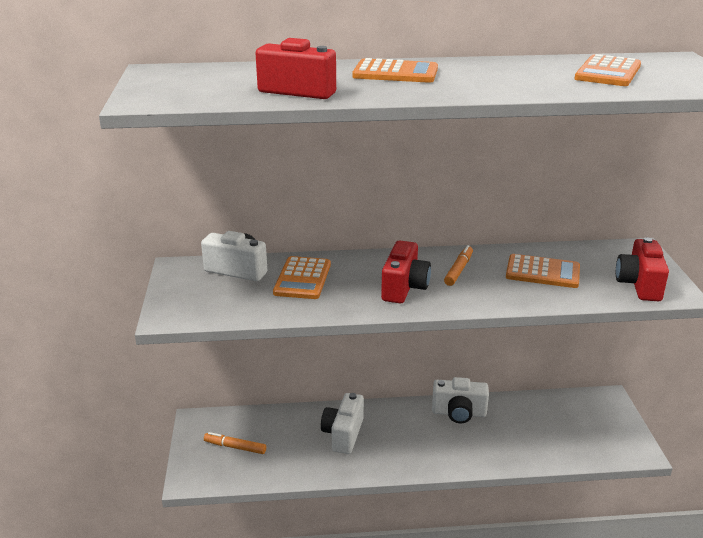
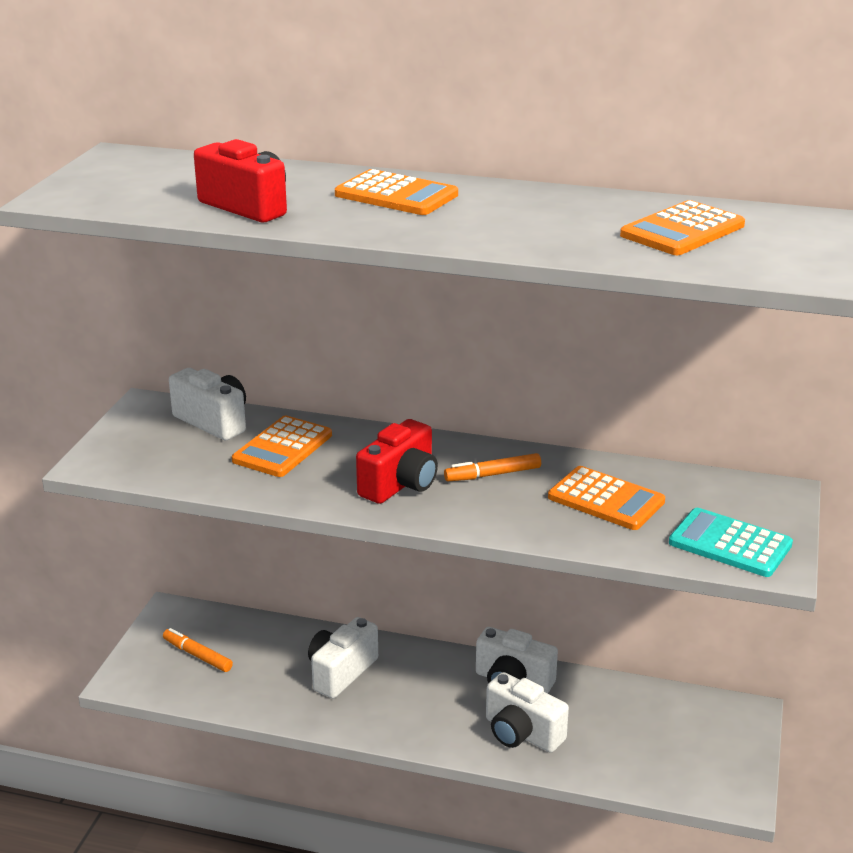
camera: 20 degrees right, 0 degrees up
orange marker [444,245,473,286] -> orange marker turned 150 degrees counterclockwise [444,453,541,481]
red camera [616,237,669,301] -> turquoise calculator [669,508,793,577]
none -> white camera [486,672,569,753]

